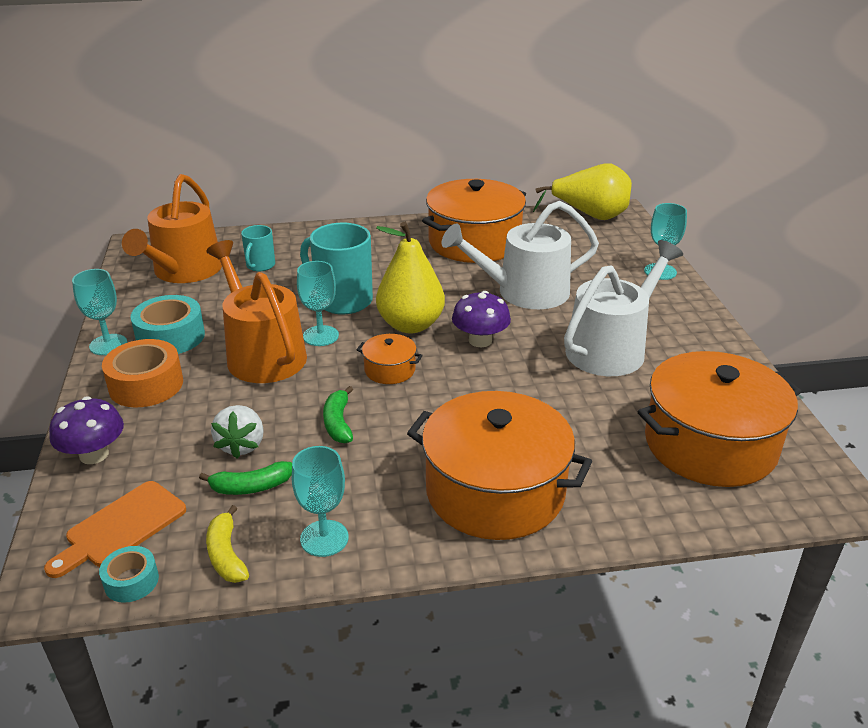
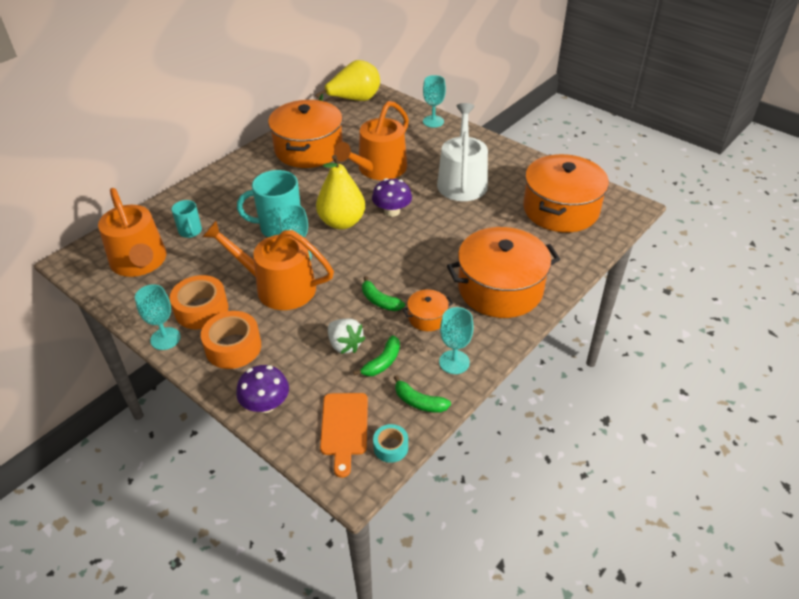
camera: 40 degrees left, 10 degrees up
turquoise tape [130,295,205,354] -> orange tape [170,275,228,329]
yellow banana [206,505,249,583] -> green banana [394,375,451,413]
orange pot [357,334,423,384] -> orange pot moved to [403,289,453,331]
white watering can [442,201,599,309] -> orange watering can [334,101,409,180]

